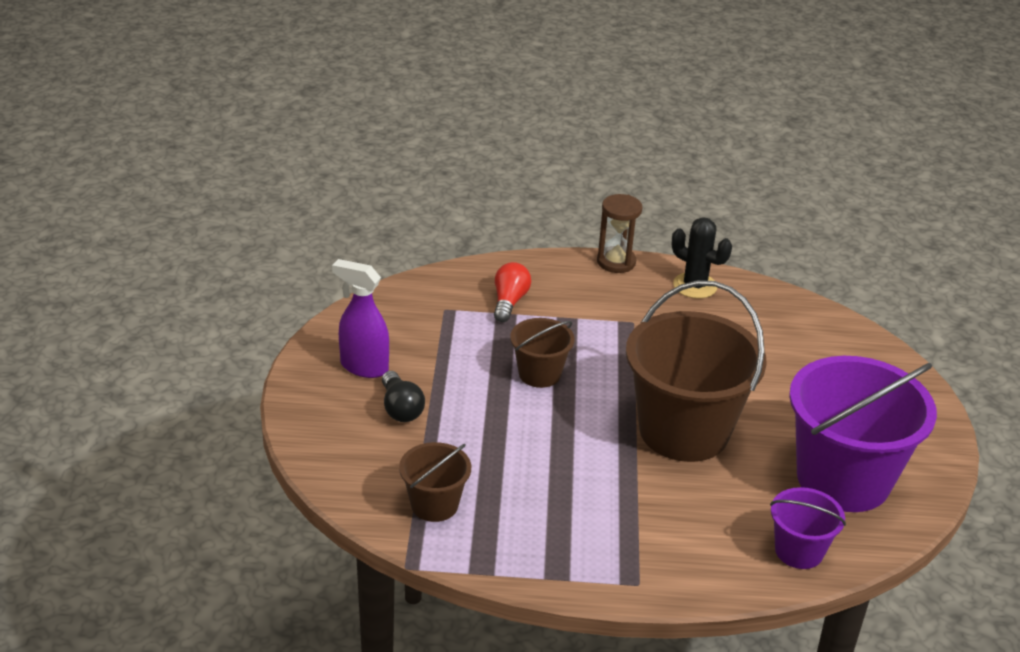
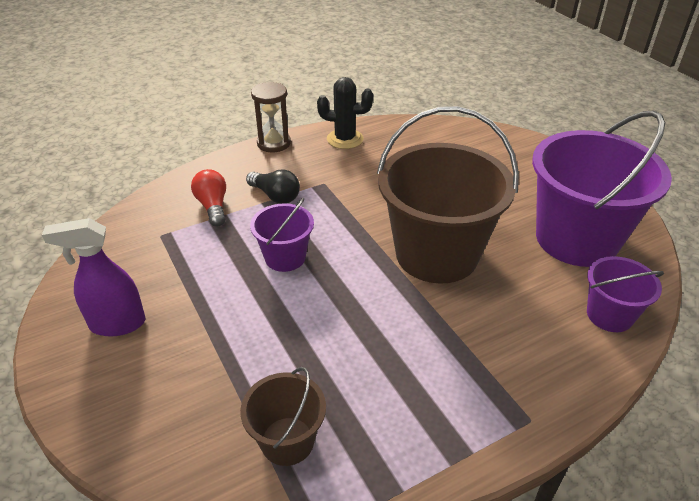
camera: 30 degrees left, 5 degrees up
black light bulb [382,371,425,422] -> black light bulb moved to [246,169,300,204]
brown bucket [510,318,575,388] -> purple bucket [250,198,314,272]

